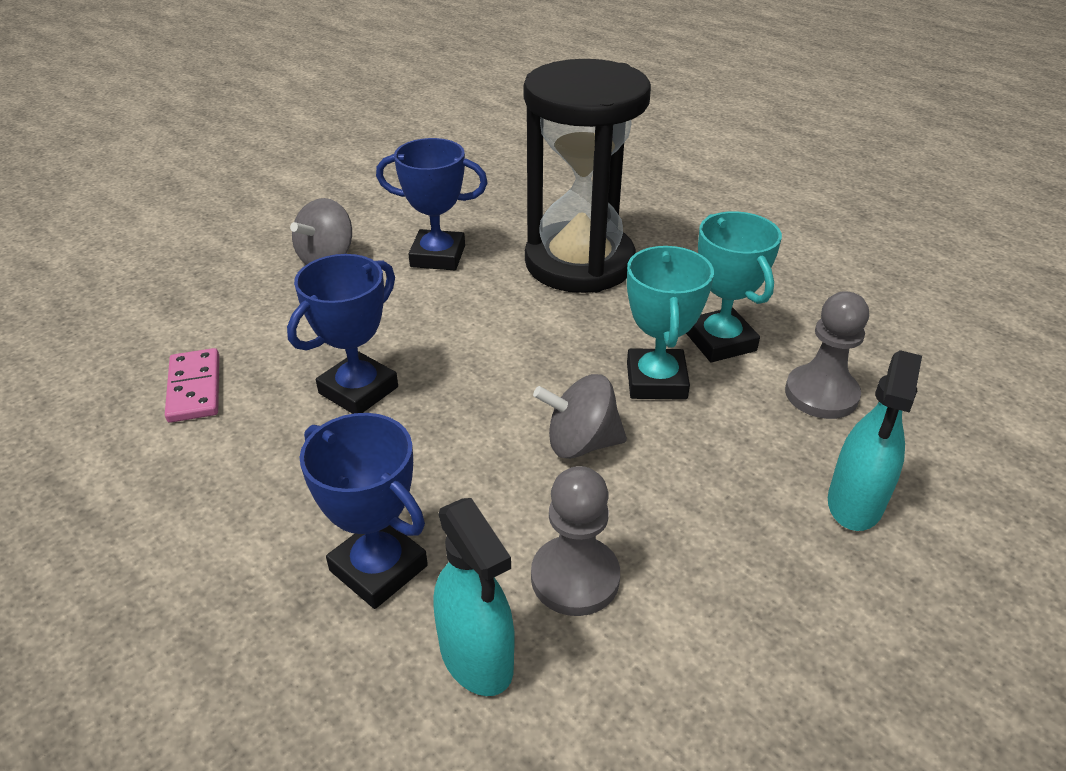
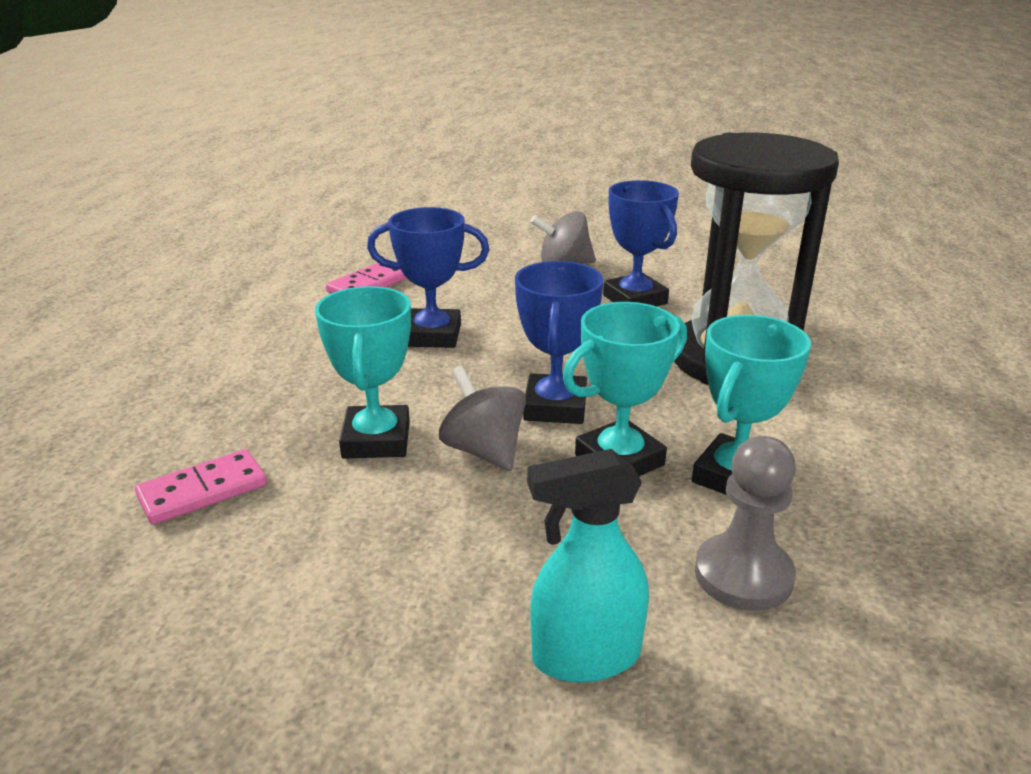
camera: 55 degrees right, 10 degrees down
blue trophy [300,413,428,609] -> blue trophy moved to [515,261,604,424]
turquoise spray bottle [434,498,515,696] -> pink domino [135,449,267,525]
grey pawn [531,466,620,616] -> none
none -> turquoise trophy [315,286,411,459]

